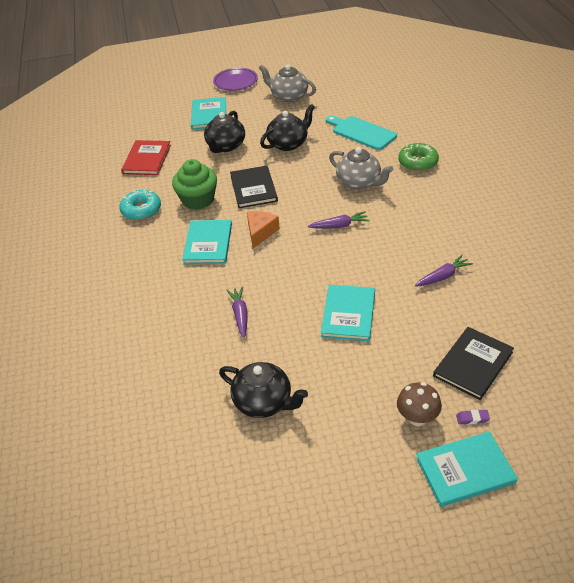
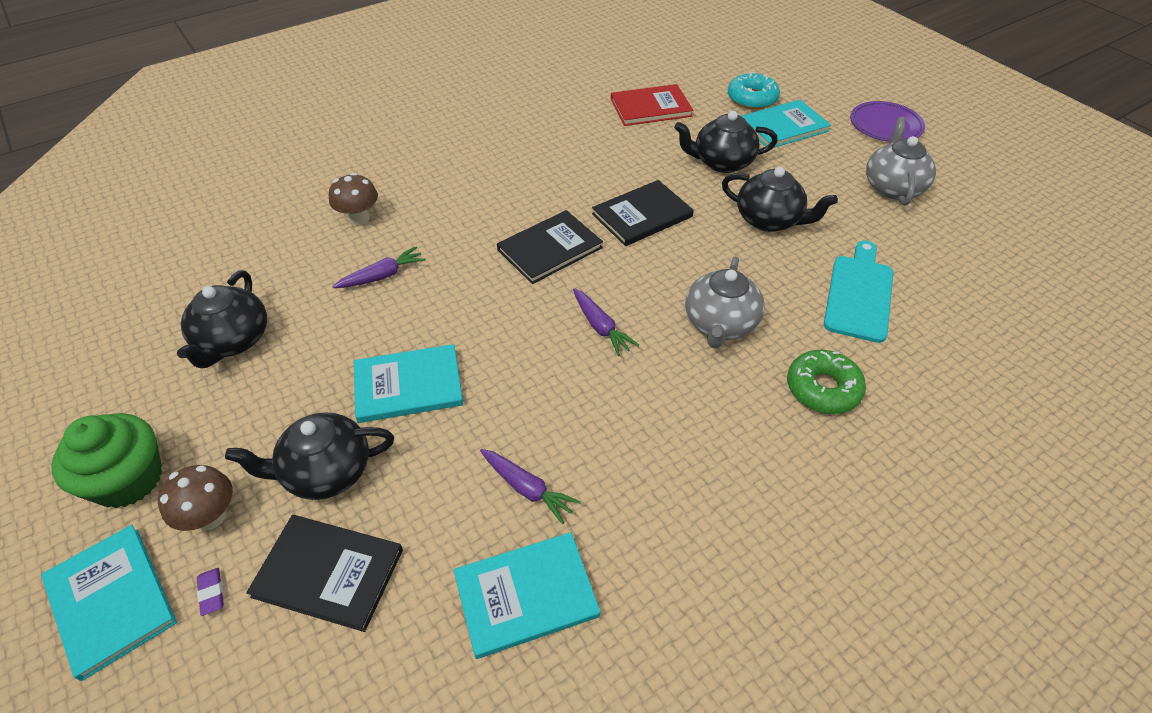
camera: 65 degrees right, 5 degrees up
turquoise donut [119,190,161,220] -> turquoise donut moved to [728,72,780,109]
green cupcake [172,159,217,210] -> green cupcake moved to [51,413,162,508]
turquoise book [182,220,232,264] -> turquoise book moved to [454,532,600,659]
orange cheese [247,211,280,248] -> black book [497,210,603,284]
none -> black teapot [225,412,394,500]
none -> brown mushroom [329,173,378,225]

